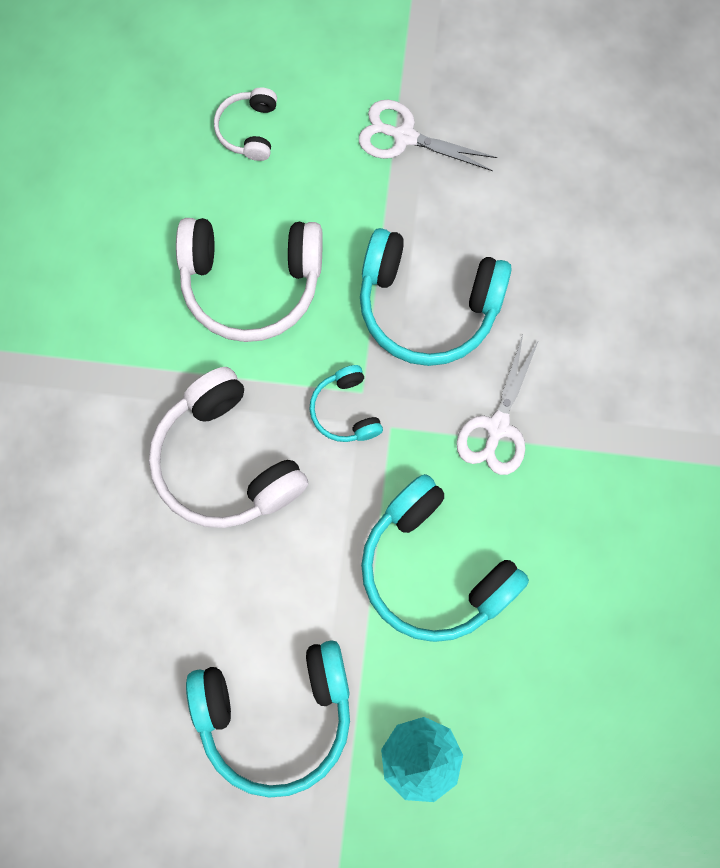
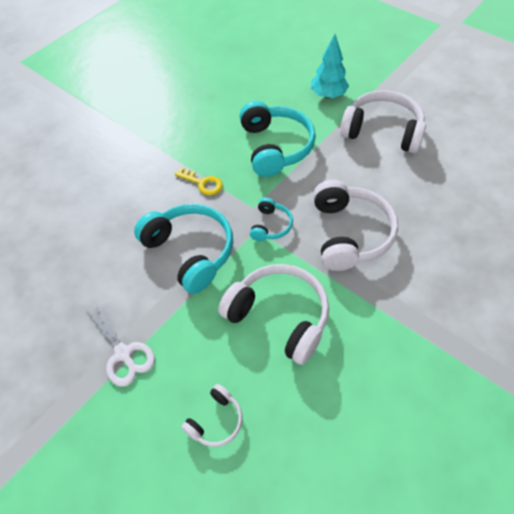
camera: 145 degrees left, 20 degrees down
turquoise headphones [186,640,350,798] -> white headphones [340,90,426,153]
white scissors [456,335,539,475] -> yellow key [175,167,223,195]

